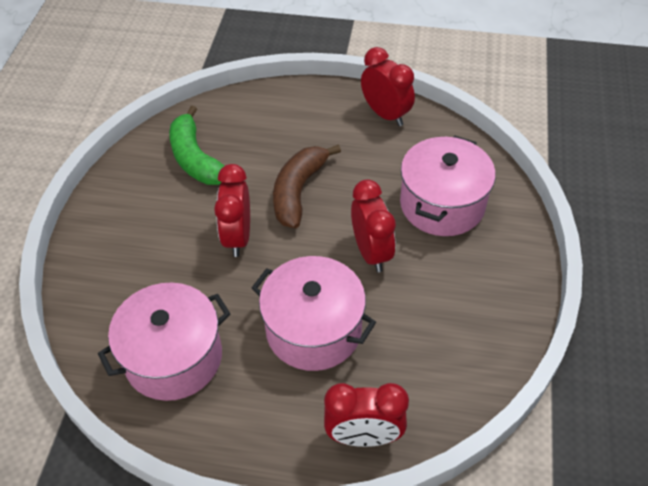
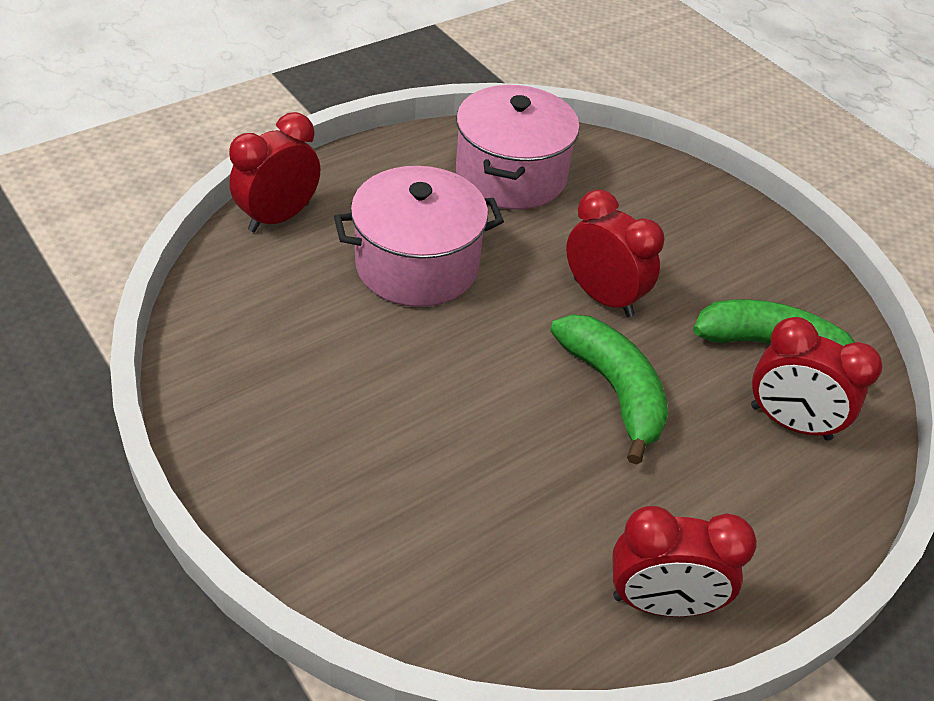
camera: 130 degrees right, 5 degrees down
brown banana [273,145,341,228] -> green banana [550,314,668,465]
red clock [351,180,396,272] -> red clock moved to [751,317,882,441]
pink pot [400,135,496,236] -> none

